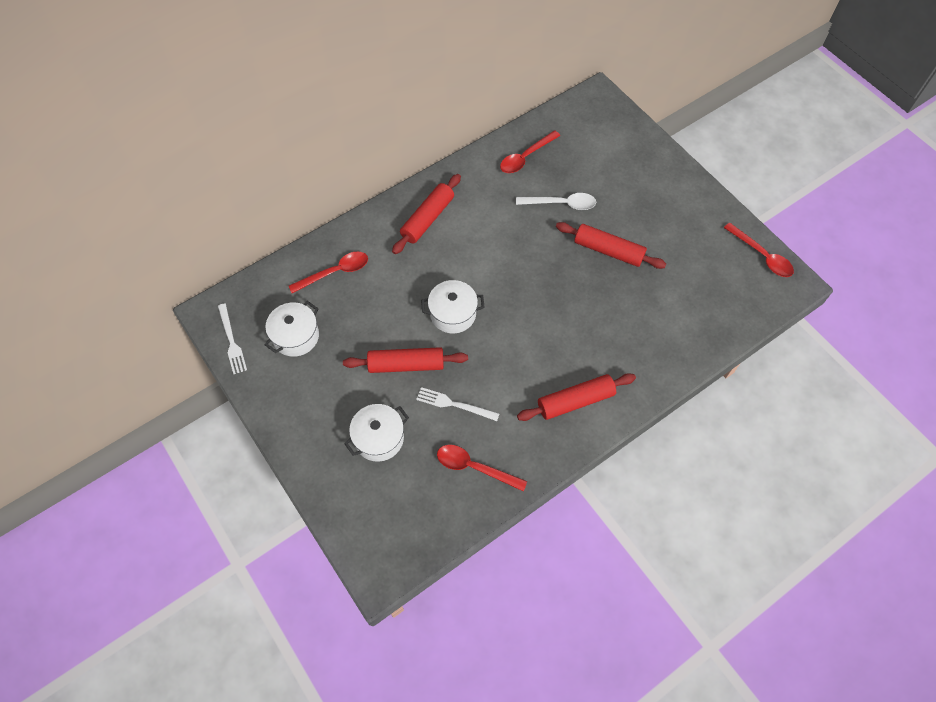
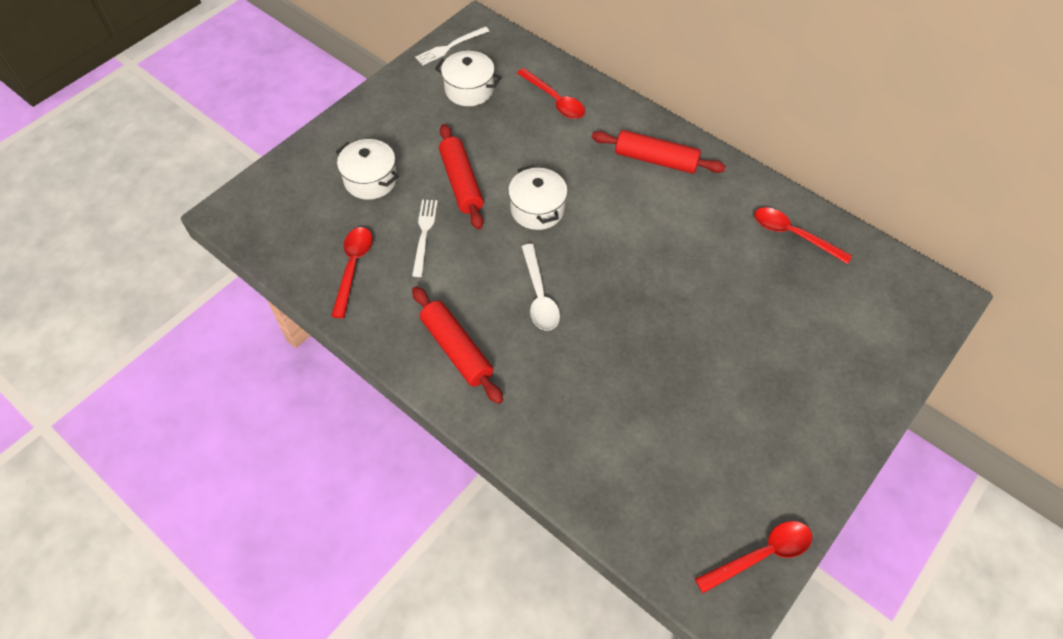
camera: 75 degrees right, 5 degrees down
white spoon [516,193,596,210] -> white spoon moved to [521,244,560,331]
red rolling pin [556,222,666,269] -> none
red spoon [724,223,794,277] -> red spoon turned 150 degrees counterclockwise [695,521,812,593]

